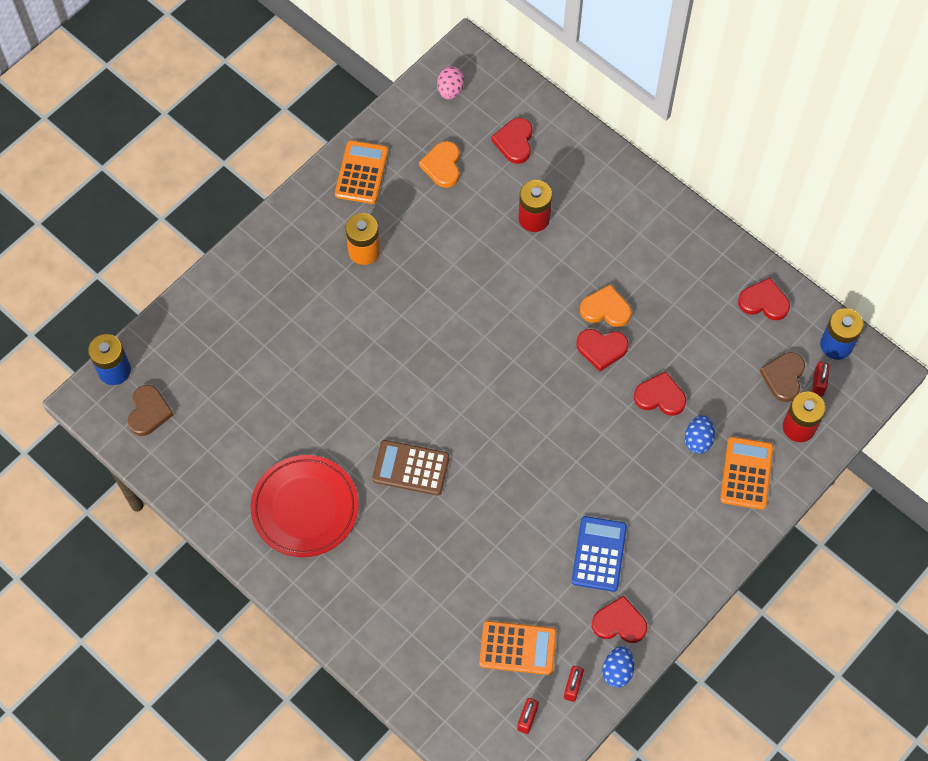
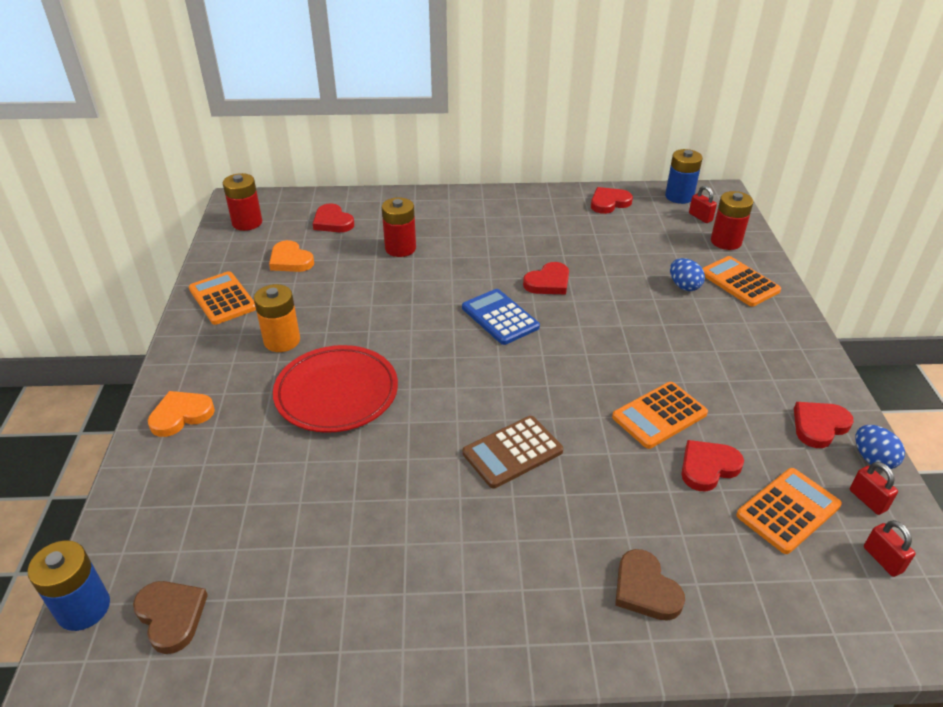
camera: 45 degrees left, 25 degrees down
red plate [251,455,359,557] -> red plate moved to [273,345,398,433]
pink egg [437,66,464,100] -> red battery [223,173,262,231]
blue calculator [572,516,627,592] -> blue calculator moved to [462,289,540,345]
orange heart [580,285,631,327] -> orange heart moved to [148,391,215,437]
red heart [634,372,686,416] -> red heart moved to [681,440,744,491]
brown heart [760,352,805,402] -> brown heart moved to [615,549,685,621]
none -> orange calculator [612,382,708,449]

